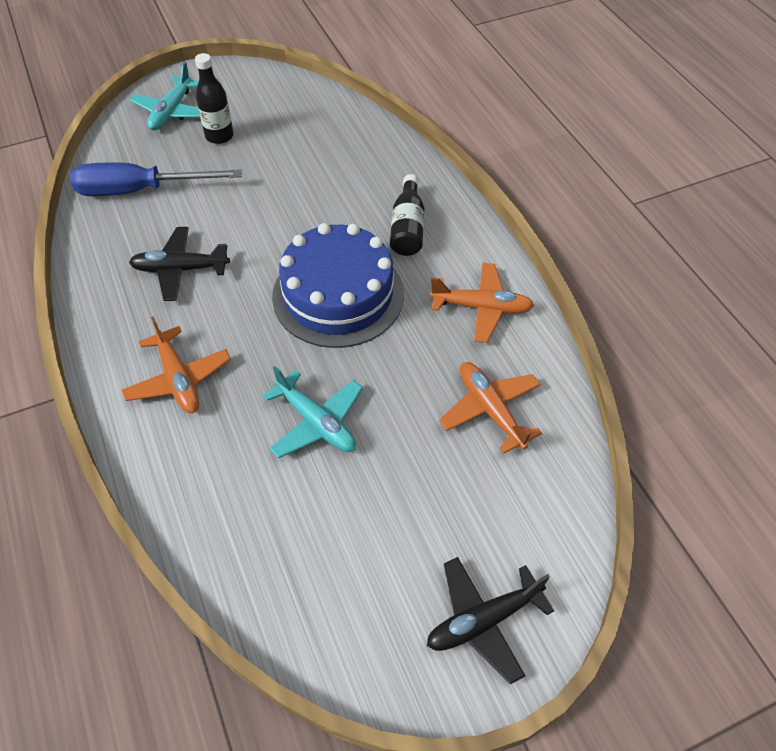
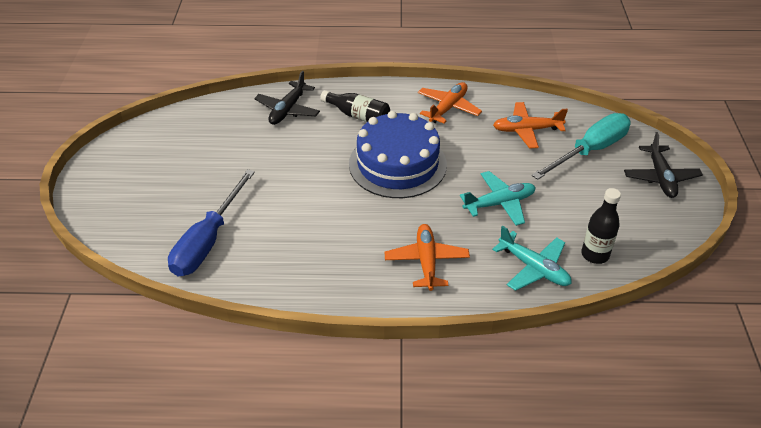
camera: 65 degrees left, 10 degrees down
orange plane [122,316,231,413] -> orange plane turned 90 degrees counterclockwise [384,224,470,291]
black plane [129,227,230,301] -> black plane moved to [254,71,320,125]
turquoise plane [130,62,200,130] -> turquoise plane moved to [492,225,572,291]
black bottle [195,53,234,144] -> black bottle moved to [581,188,621,264]
none -> turquoise screwdriver [532,113,631,180]

